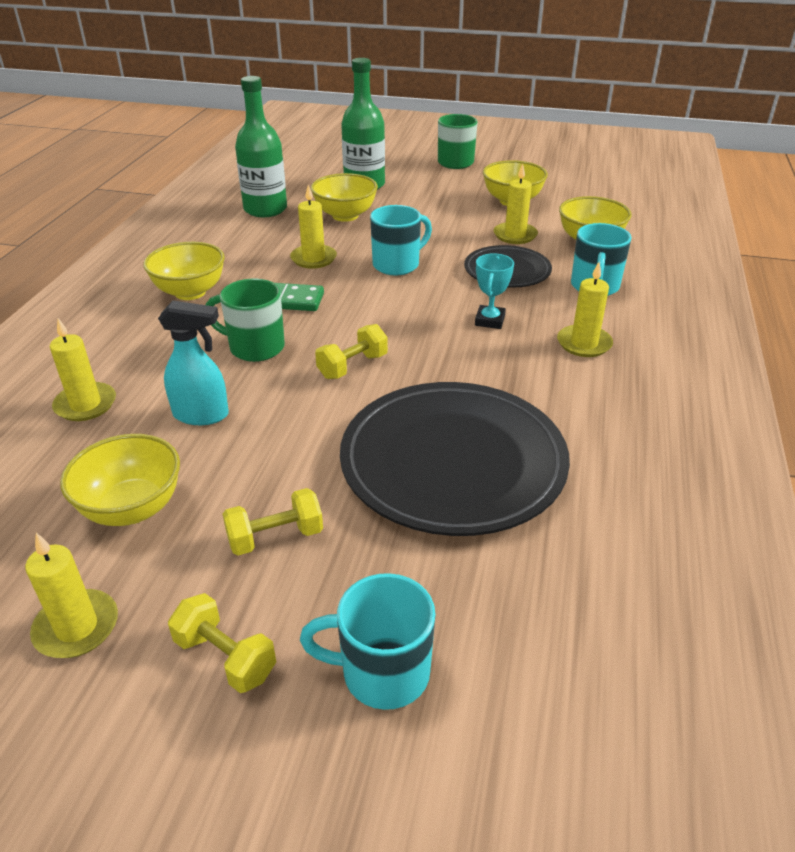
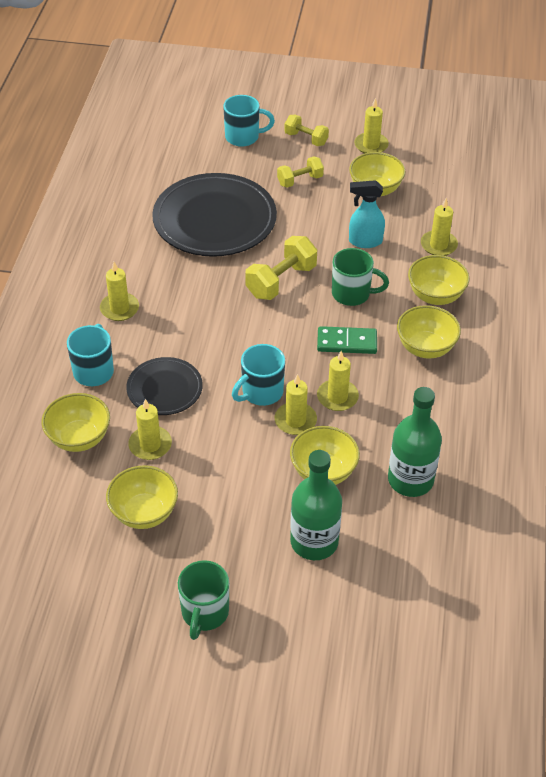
camera: 175 degrees right, 10 degrees up
yellow dumbbell [315,324,388,379] -> yellow dumbbell [245,236,317,300], size x1.57
turquoise trophy [475,253,514,329] -> none
none -> yellow candle [275,374,317,435]
none -> yellow bowl [408,255,470,305]

